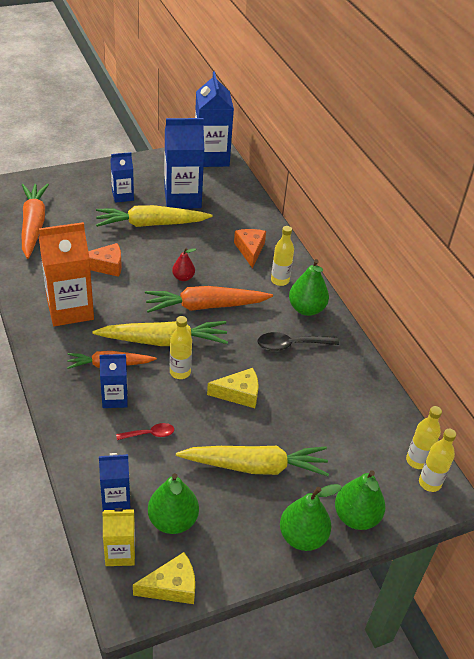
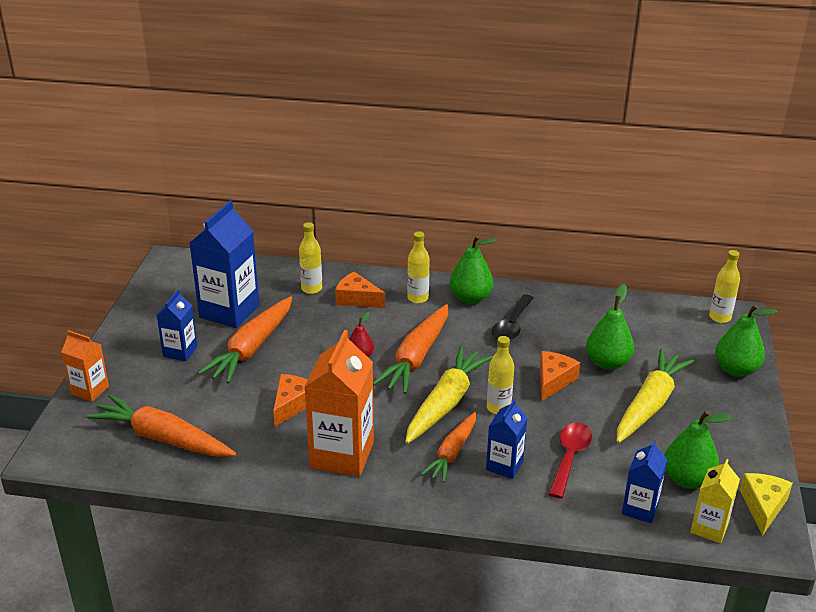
camera: 55 degrees left, 10 degrees down
yellow carrot [96,205,213,227] -> orange carrot [198,296,292,383]
red spoon [116,423,174,440] -> red spoon [549,422,592,499], size x1.61
blue carton [195,71,234,167] -> none
yellow cheese [207,368,259,408] -> orange cheese [540,351,580,402]
green pear [280,484,342,551] -> green pear moved to [586,284,634,370]
yellow bottle [406,406,442,469] -> yellow bottle moved to [299,222,322,294]
none -> orange carton [61,330,109,402]

